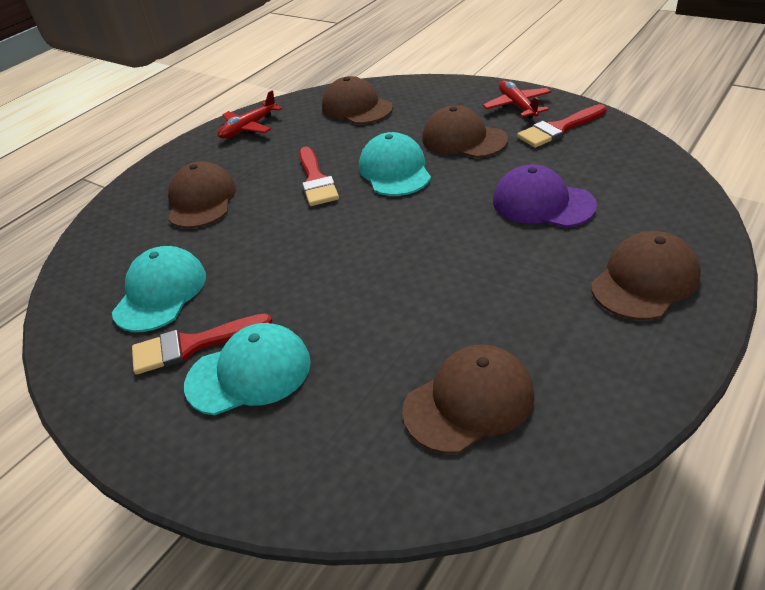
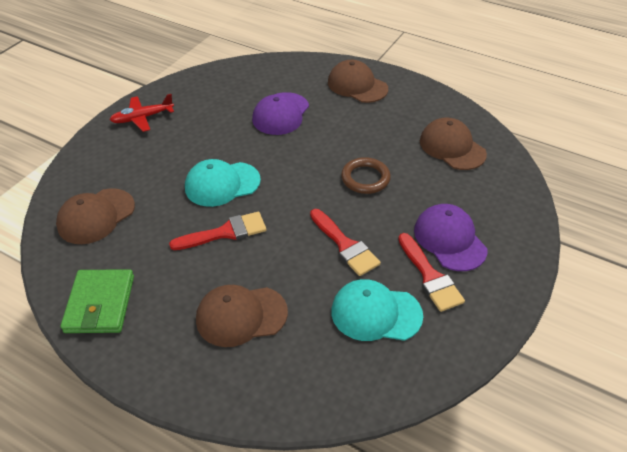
camera: 100 degrees left, 5 degrees up
turquoise cap [184,323,311,415] -> purple cap [414,204,487,271]
red plane [217,90,282,139] -> green wallet [61,269,134,333]
brown cap [422,105,508,158] -> none
red brush [517,104,607,148] -> red brush moved to [310,209,381,276]
none -> brown ring [341,157,391,194]

